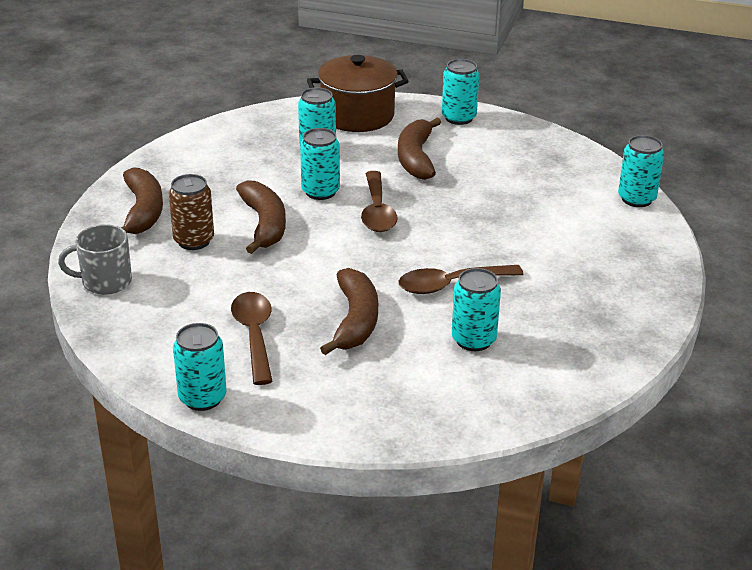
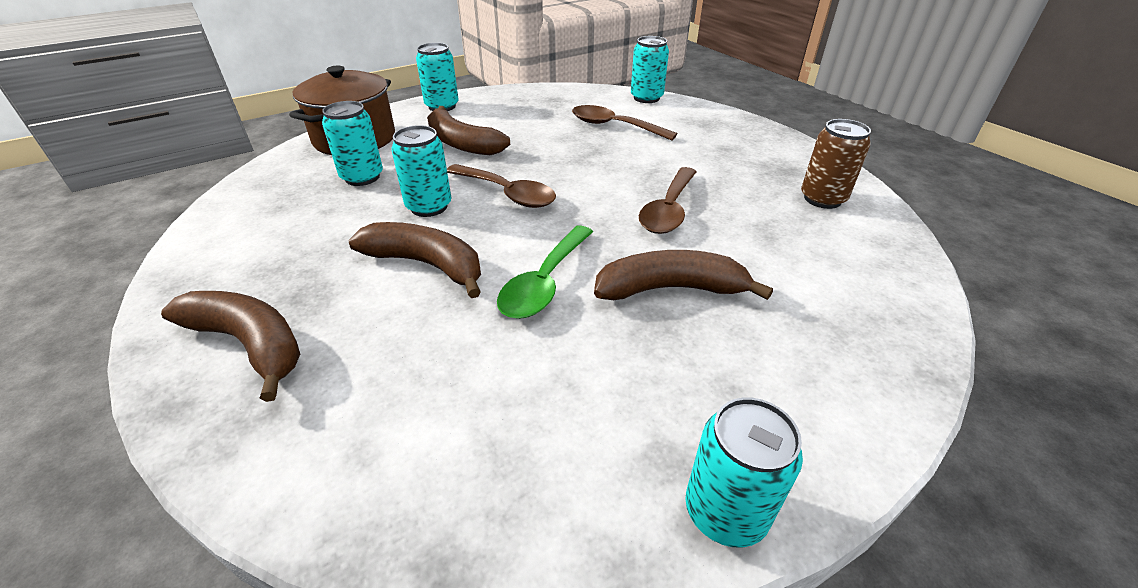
camera: 50 degrees left, 5 degrees up
grey mug [58,224,132,295] -> none
brown can [169,174,214,250] -> brown can moved to [801,119,871,209]
brown spoon [231,292,273,385] -> brown spoon moved to [572,105,677,141]
brown banana [320,268,378,355] -> brown banana turned 45 degrees counterclockwise [594,250,773,300]
turquoise can [452,268,501,351] -> none
none -> green spoon [497,226,593,319]

